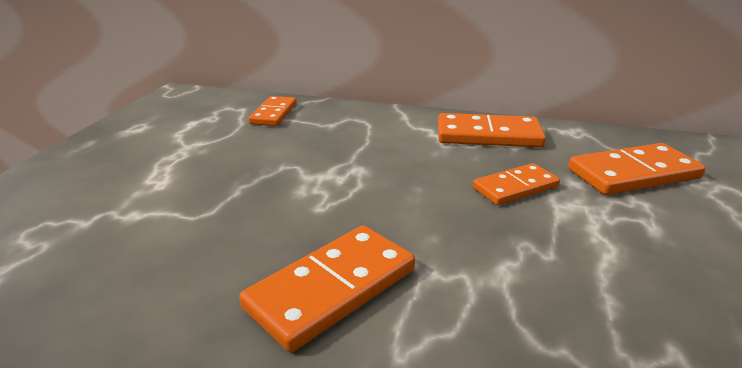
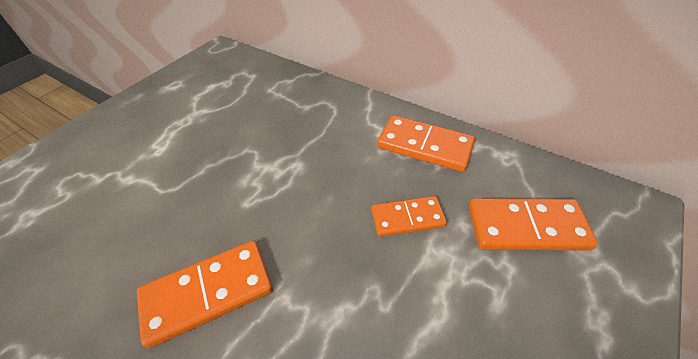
camera: 20 degrees right, 20 degrees up
orange domino [249,96,297,126] -> none

